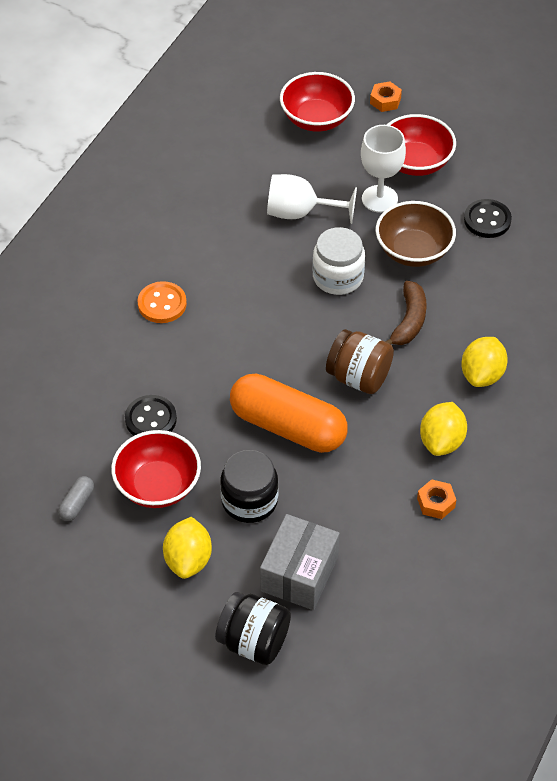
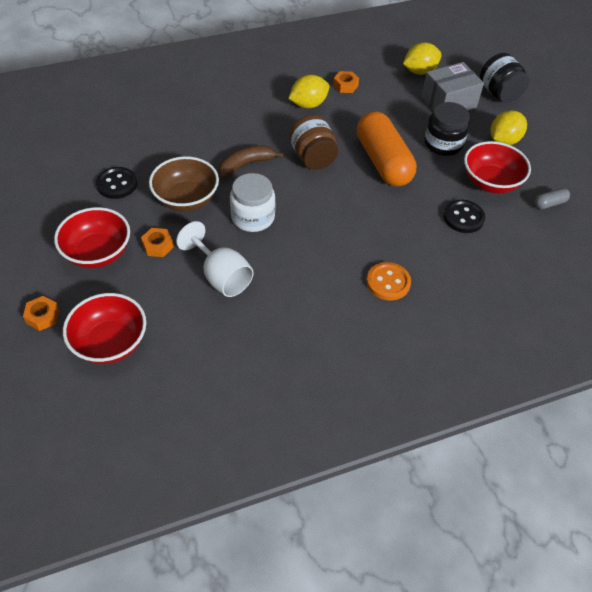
camera: 140 degrees left, 0 degrees up
white goblet [361,125,406,213] -> orange nut [141,228,174,257]
yellow lemon [461,337,508,387] -> yellow lemon moved to [403,42,442,75]

